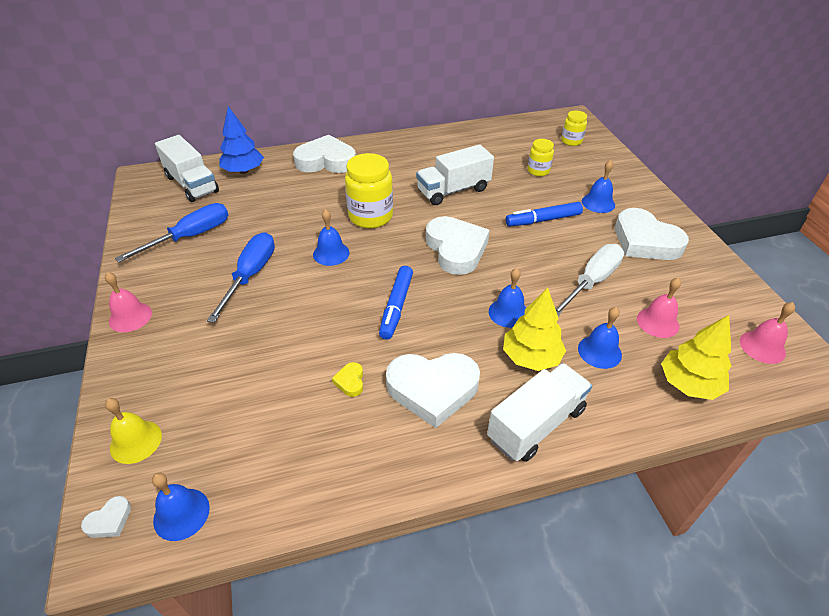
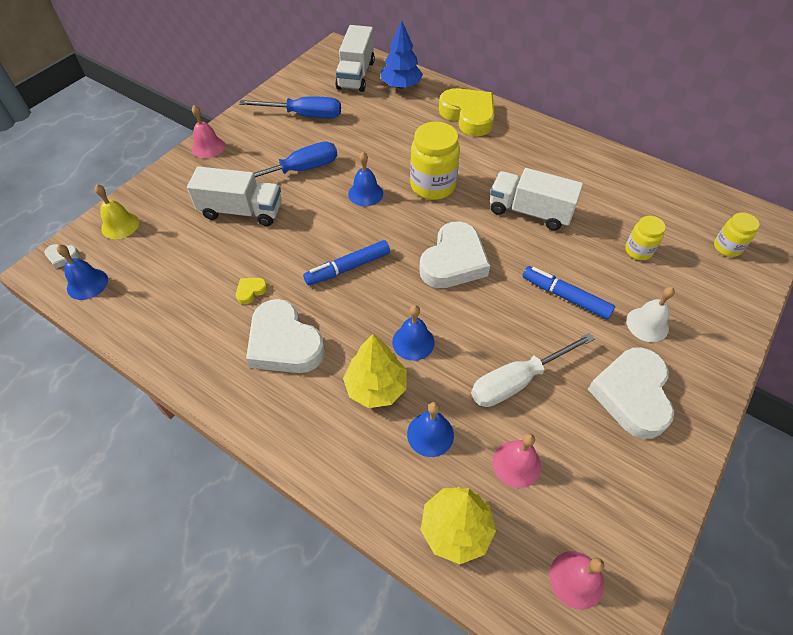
camera: 50 degrees right, 10 degrees up
white heart [293,135,356,173] -> yellow heart [439,88,495,136]
white truck [487,363,592,462] -> white truck moved to [187,166,282,226]
white screwdriver [555,244,624,316] -> white screwdriver turned 150 degrees clockwise [471,333,595,407]
blue bell [582,160,615,213] -> white bell [626,287,675,342]

